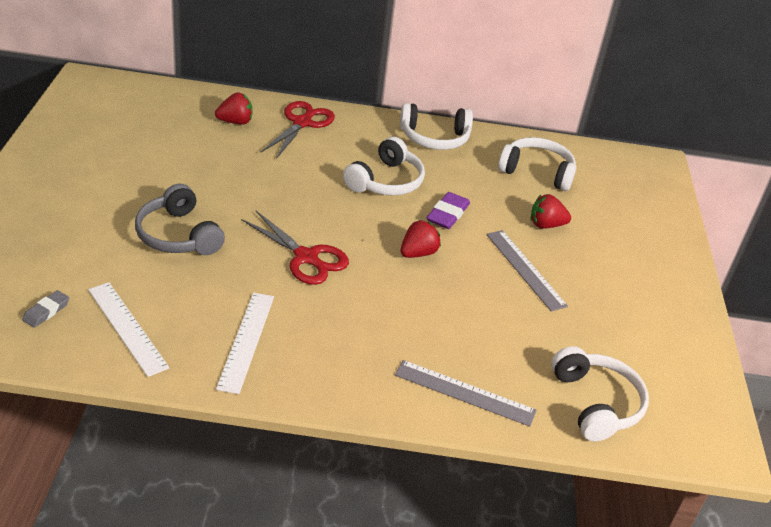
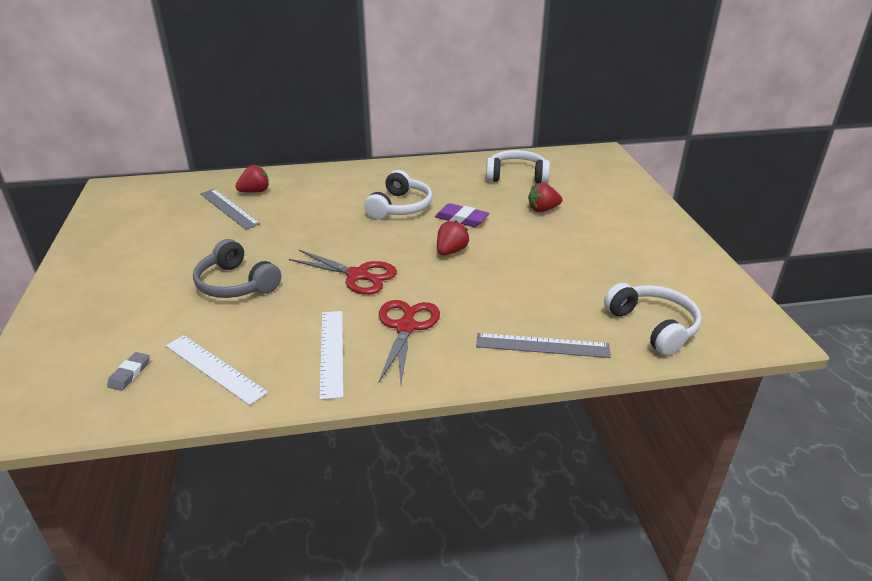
camera: 10 degrees left, 5 degrees down
red scissors [261,101,335,159] -> red scissors moved to [379,300,440,386]
white headphones [400,103,473,150] -> none
purple eraser [427,192,470,229] -> purple eraser turned 75 degrees counterclockwise [435,203,489,227]
grey ruler [486,230,568,312] -> grey ruler moved to [200,189,260,230]

